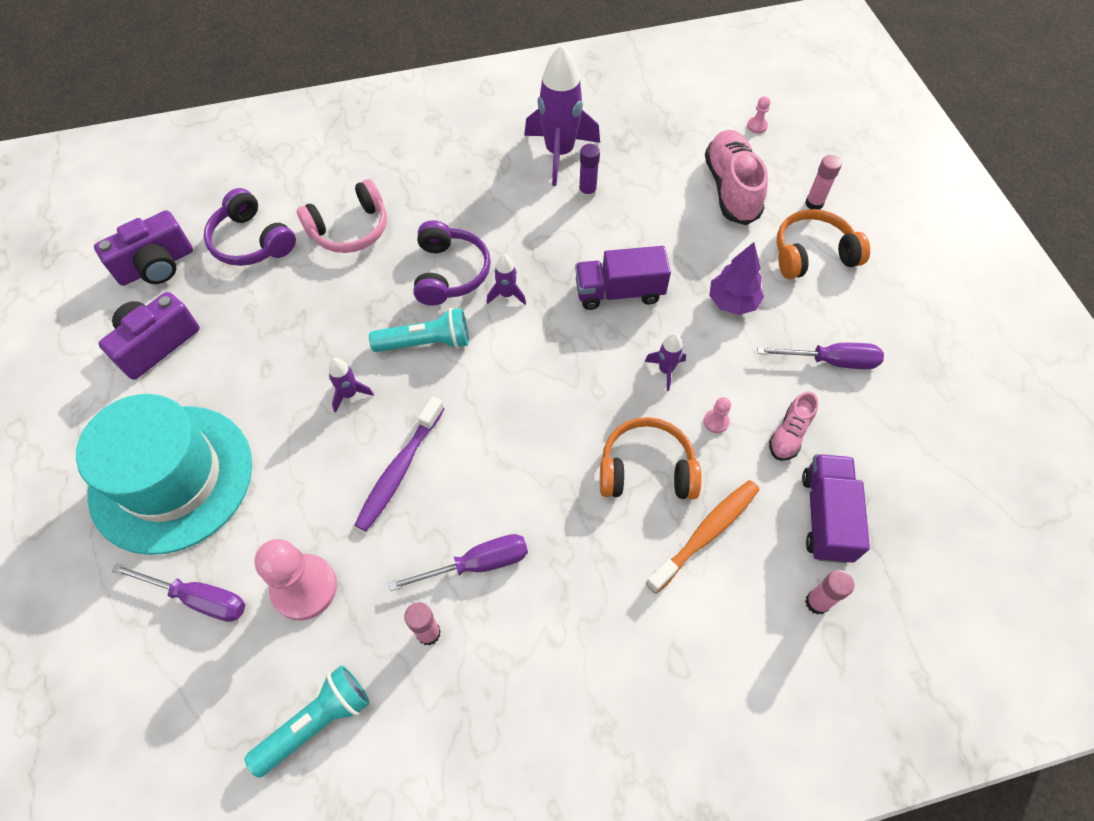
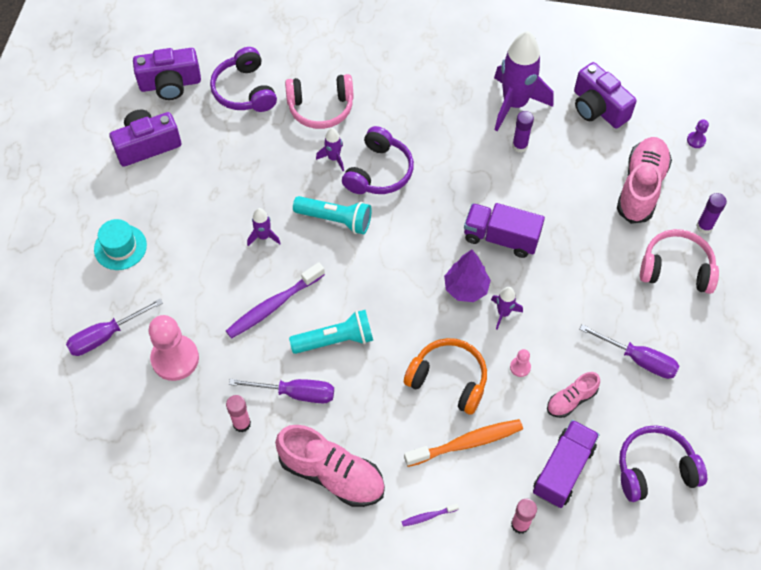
camera: 25 degrees right, 0 degrees up
turquoise hat [76,394,252,555] -> turquoise hat [94,219,147,270], size x0.44
purple screwdriver [112,563,245,622] -> purple screwdriver turned 105 degrees clockwise [66,298,163,356]
turquoise flashlight [245,665,369,778] -> turquoise flashlight moved to [289,310,373,354]
purple rocket [487,254,526,305] -> purple rocket moved to [316,128,344,171]
purple tree [709,242,764,315] -> purple tree moved to [444,250,491,302]
pink pawn [747,96,770,133] -> purple pawn [687,119,709,148]
orange headphones [777,209,870,279] -> pink headphones [640,229,719,294]
pink glue stick [805,155,842,210] -> purple glue stick [696,193,727,234]
none -> pink shoe [275,425,385,507]
none -> purple toothbrush [401,504,459,527]
none -> purple camera [574,62,637,128]
none -> purple headphones [619,425,707,502]

